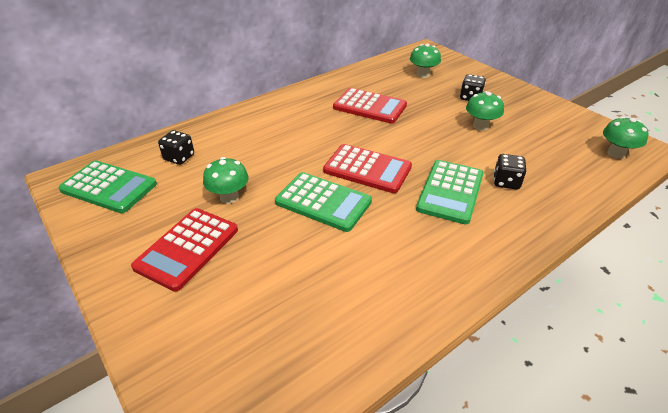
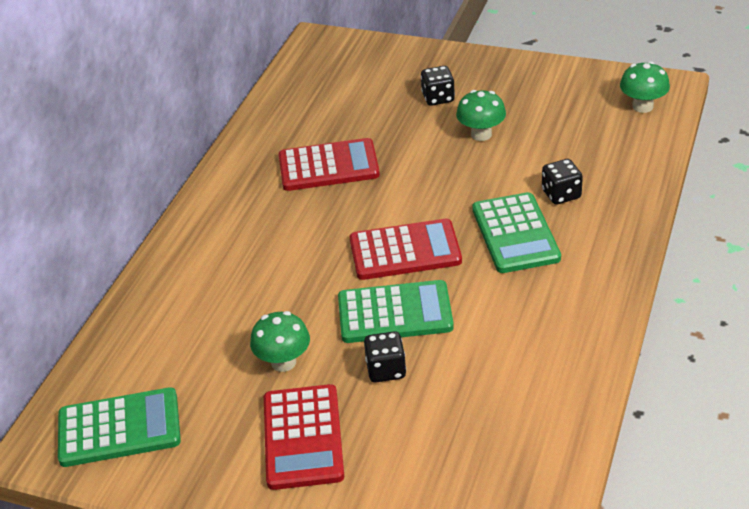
camera: 30 degrees left, 0 degrees up
black dice [158,130,194,165] -> black dice moved to [364,331,406,383]
green mushroom [410,44,441,78] -> none

